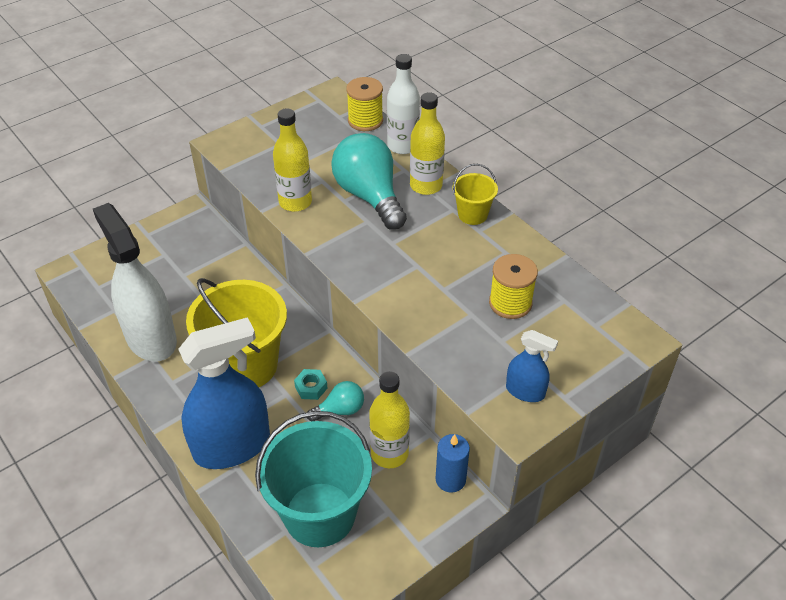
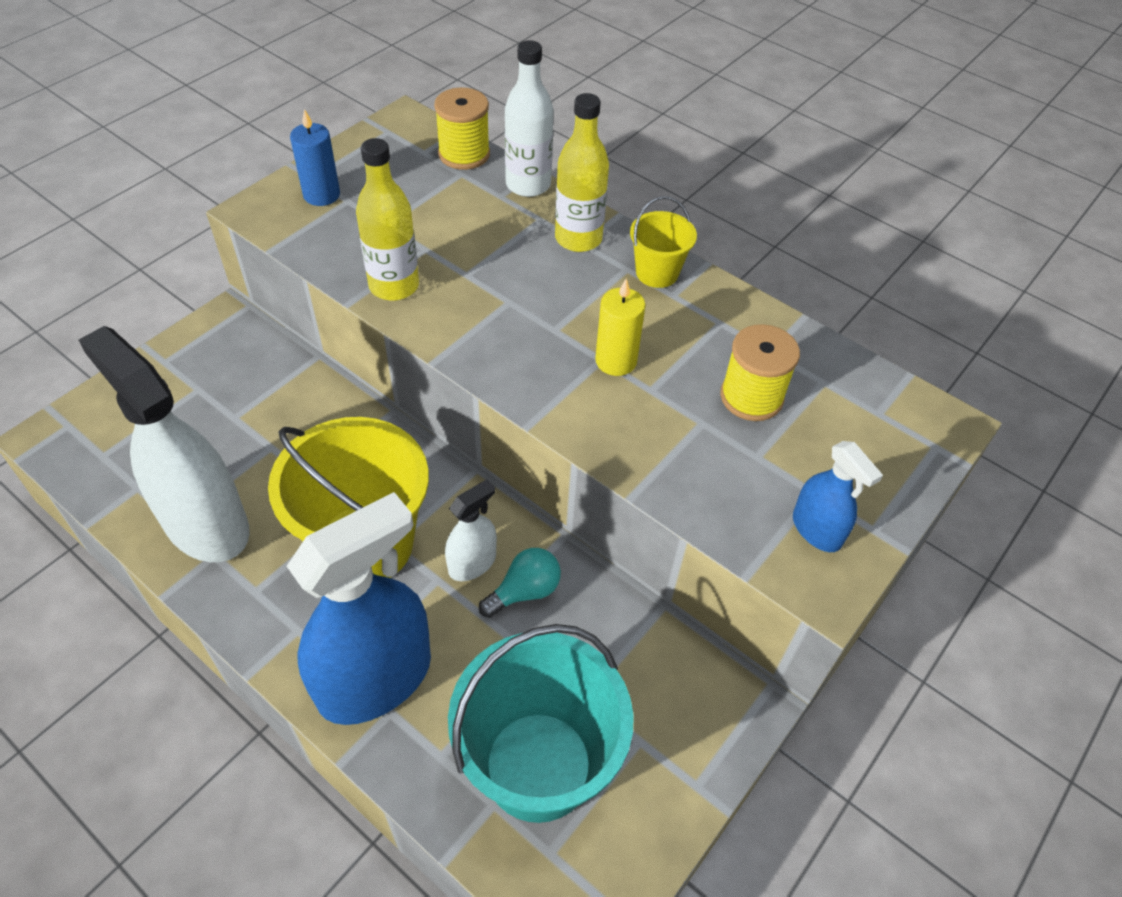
camera: 15 degrees left, 5 degrees up
turquoise nut [294,369,328,400] -> white spray bottle [445,479,497,581]
turquoise light bulb [331,133,407,230] -> none
yellow bottle [369,371,410,468] -> none
blue candle [435,434,470,493] -> blue candle moved to [290,109,340,206]
blue spray bottle [506,330,558,402] -> blue spray bottle turned 45 degrees clockwise [793,441,883,552]
none -> yellow candle [595,278,646,376]

